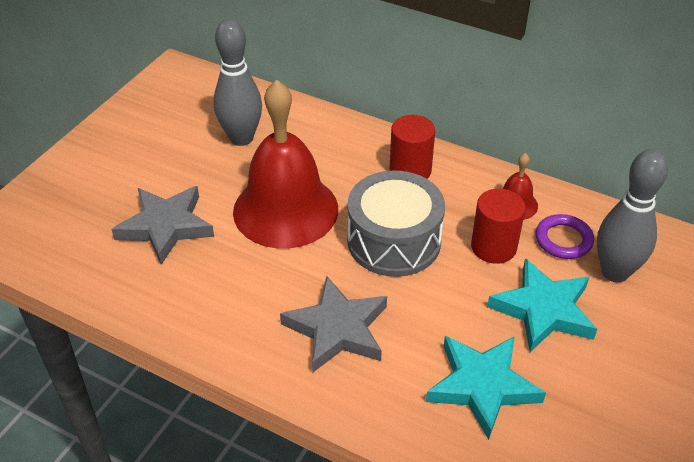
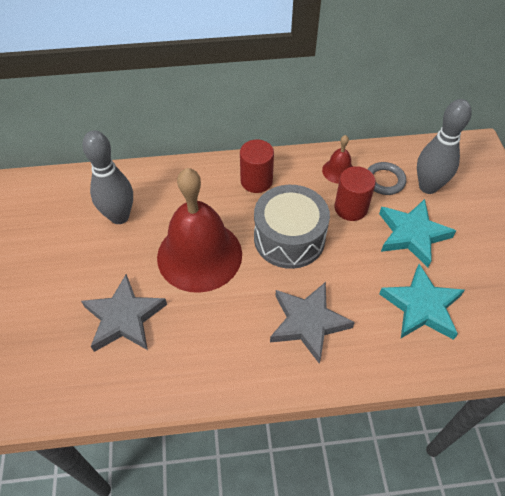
camera: 35 degrees left, 10 degrees up
purple ring [536,214,594,259] -> grey ring [368,162,406,195]

